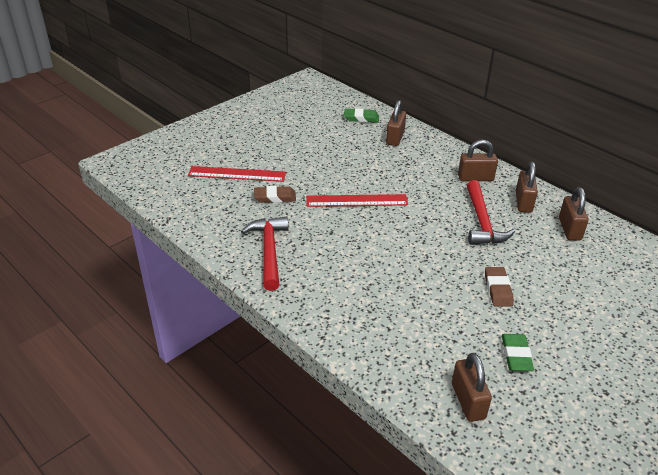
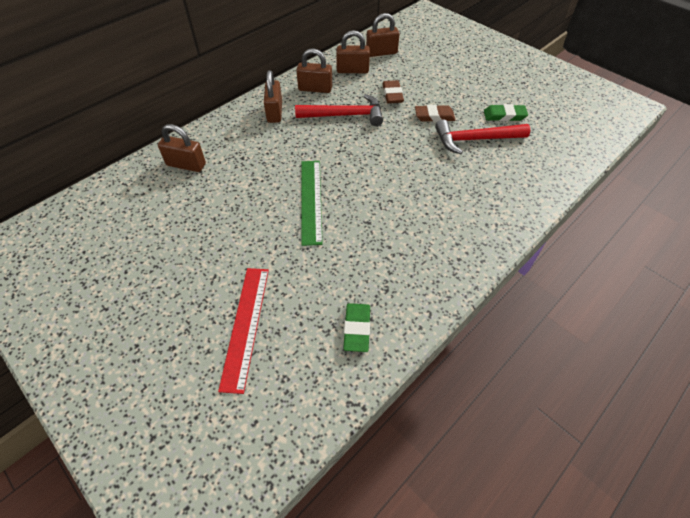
camera: 90 degrees left, 15 degrees up
red hammer [241,216,289,291] -> red hammer moved to [435,119,530,154]
brown eraser [254,186,296,203] -> brown eraser moved to [383,80,404,103]
red ruler [306,194,408,207] -> green ruler [301,161,323,246]
green eraser [344,108,379,123] -> green eraser moved to [343,303,370,352]
brown padlock [452,353,492,422] -> brown padlock moved to [366,13,400,57]

